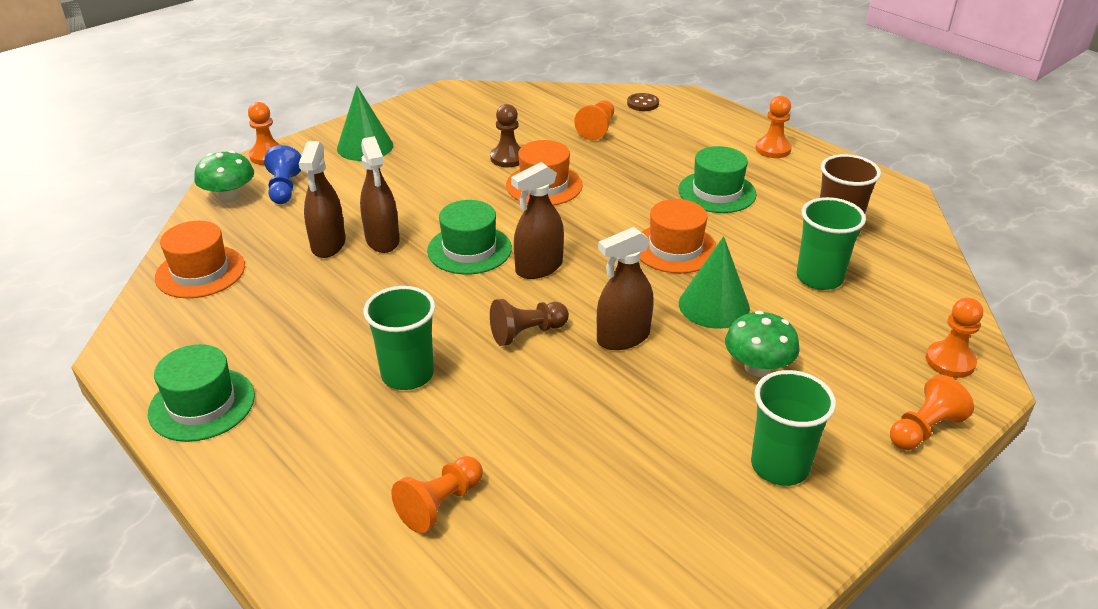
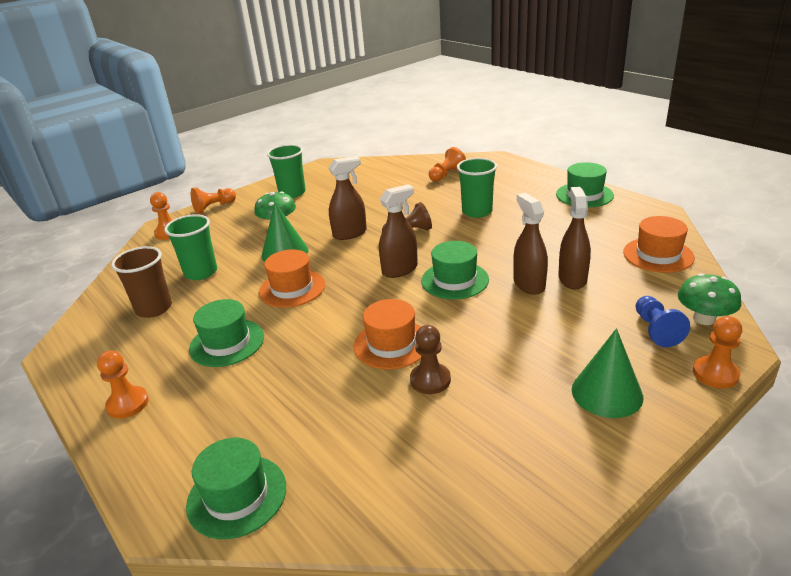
camera: 175 degrees left, 5 degrees down
orange pawn [574,100,614,140] -> none
brown button [627,93,659,111] -> green hat [186,438,286,539]

